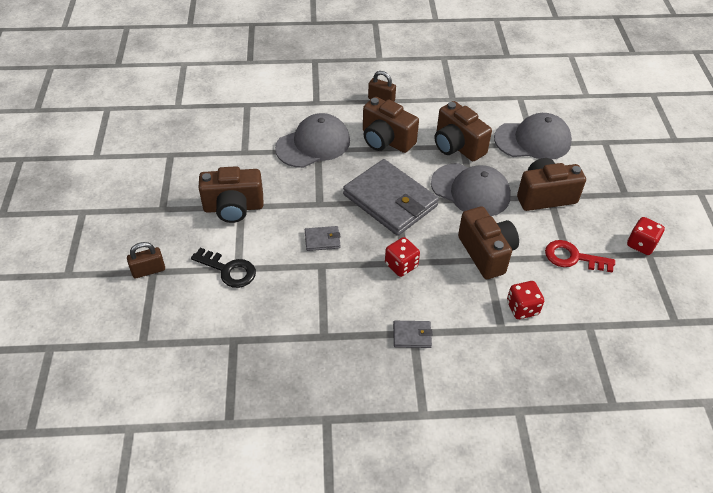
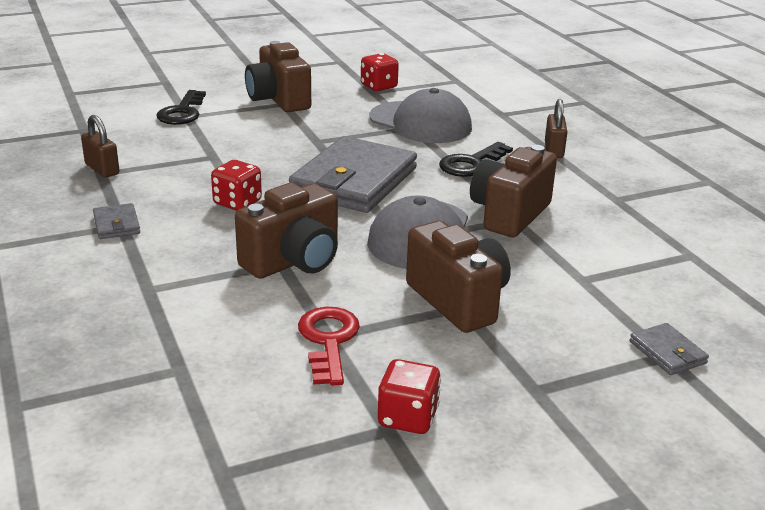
camera: 70 degrees right, 20 degrees down
brown padlock [127,242,165,278] -> brown padlock moved to [81,115,120,178]
grey wallet [305,226,340,251] -> grey wallet moved to [630,323,709,375]
brown camera [363,97,419,153] -> black key [439,142,513,177]
grey cap [494,113,572,159] -> none
red dice [507,281,544,319] -> red dice moved to [361,53,399,91]

